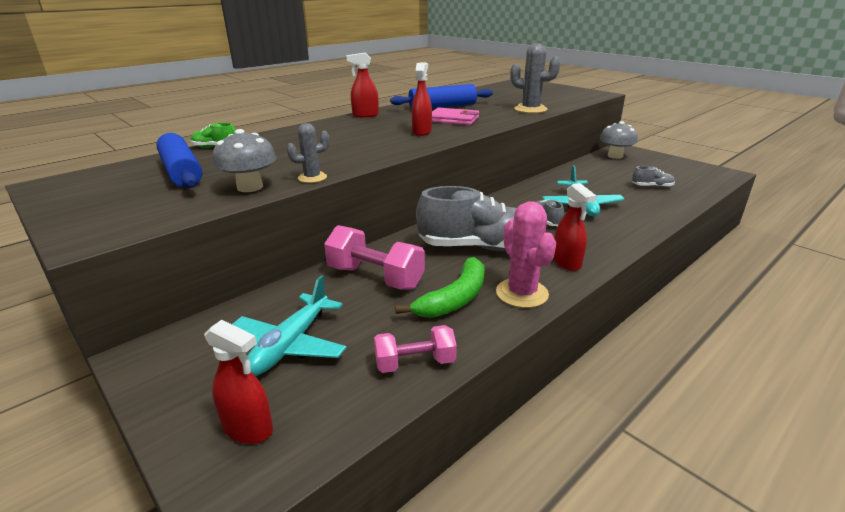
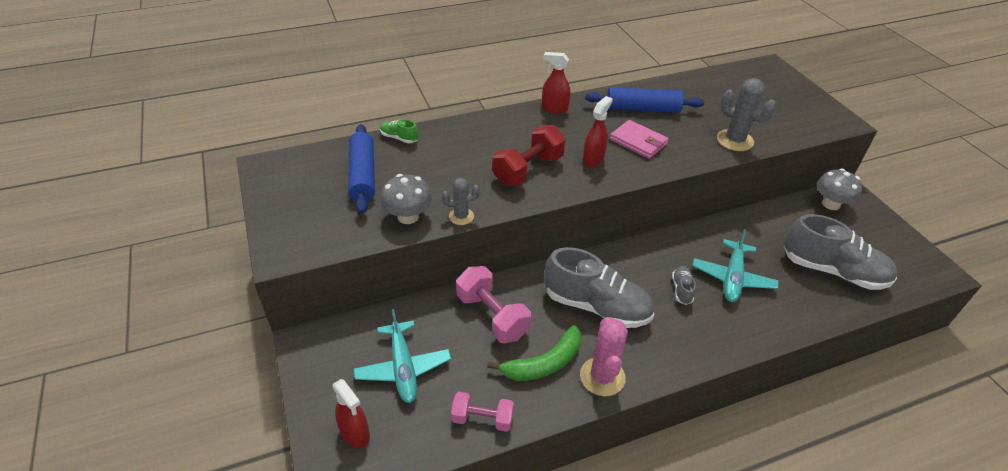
camera: 20 degrees right, 15 degrees up
turquoise plane [232,275,347,376] -> turquoise plane turned 60 degrees counterclockwise [354,309,451,403]
red spray bottle [553,183,596,271] -> none
grey shoe [632,166,675,188] -> grey shoe [783,214,898,290], size x2.30
none -> red dumbbell [492,125,565,186]

